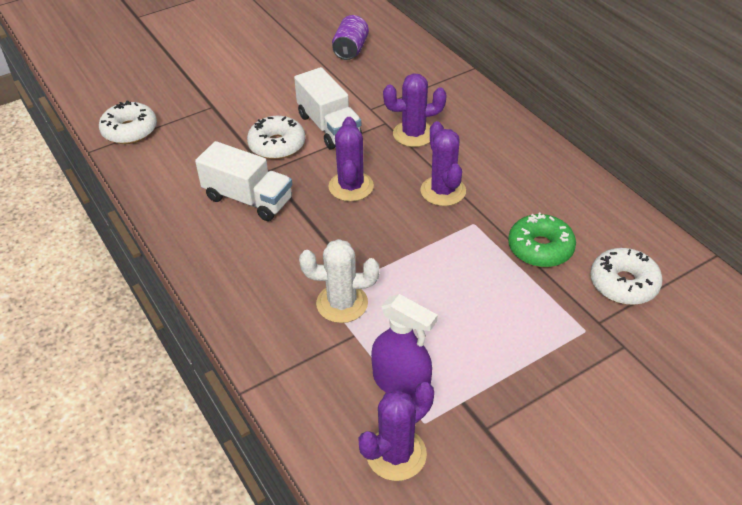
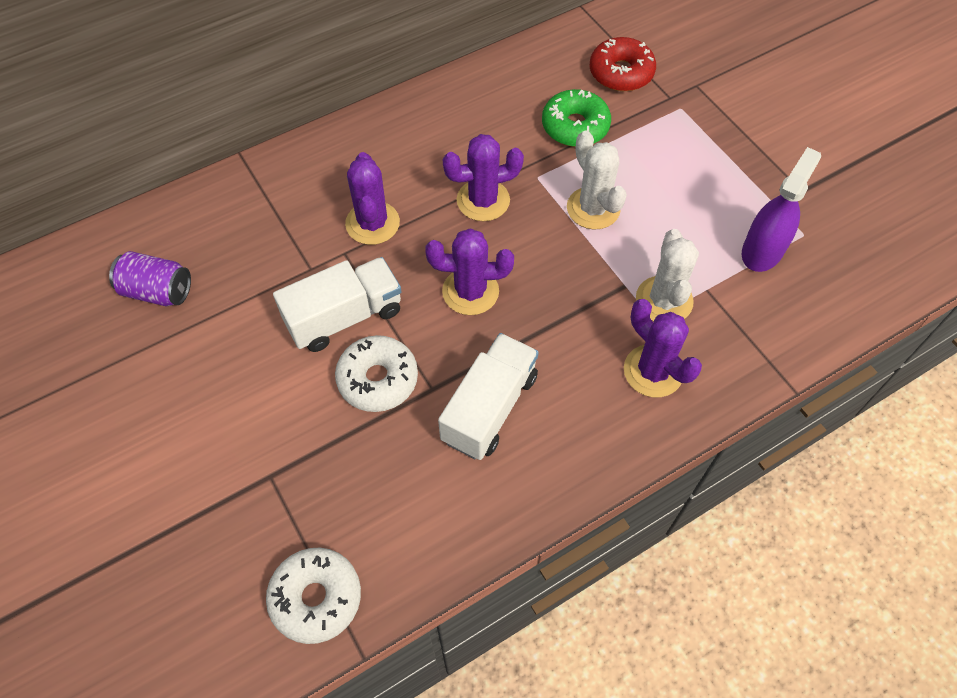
camera: 90 degrees left, 15 degrees up
purple cactus [358,382,434,481] -> purple cactus moved to [624,299,702,397]
white donut [590,248,663,305] -> red donut [589,37,656,91]
none -> white cactus [567,131,627,229]

